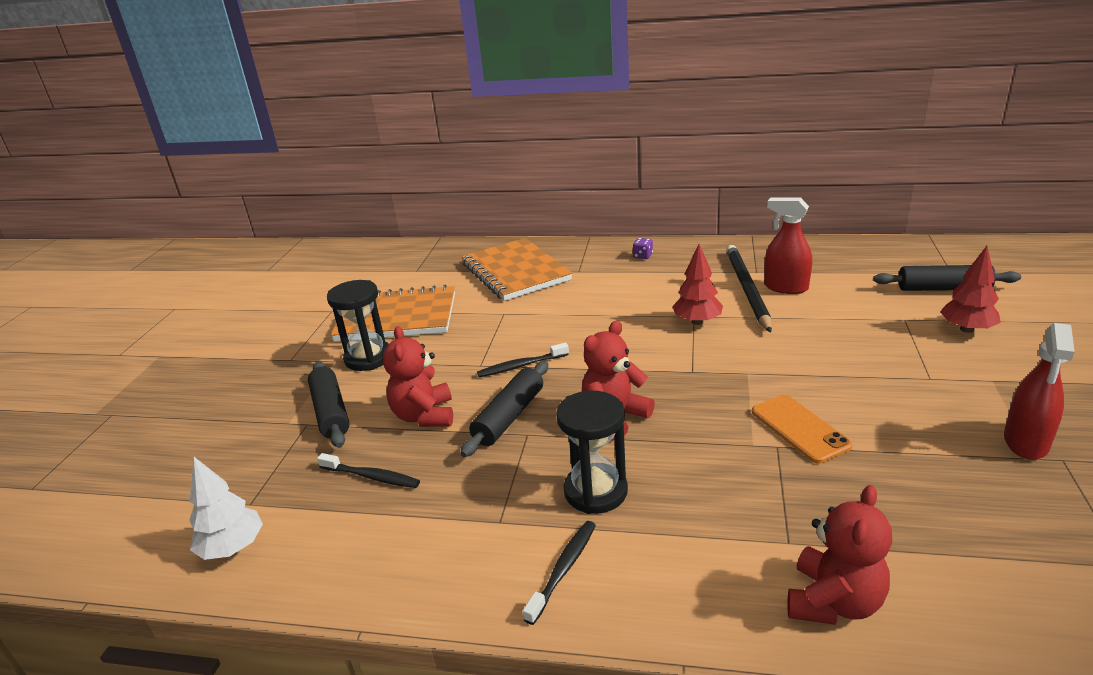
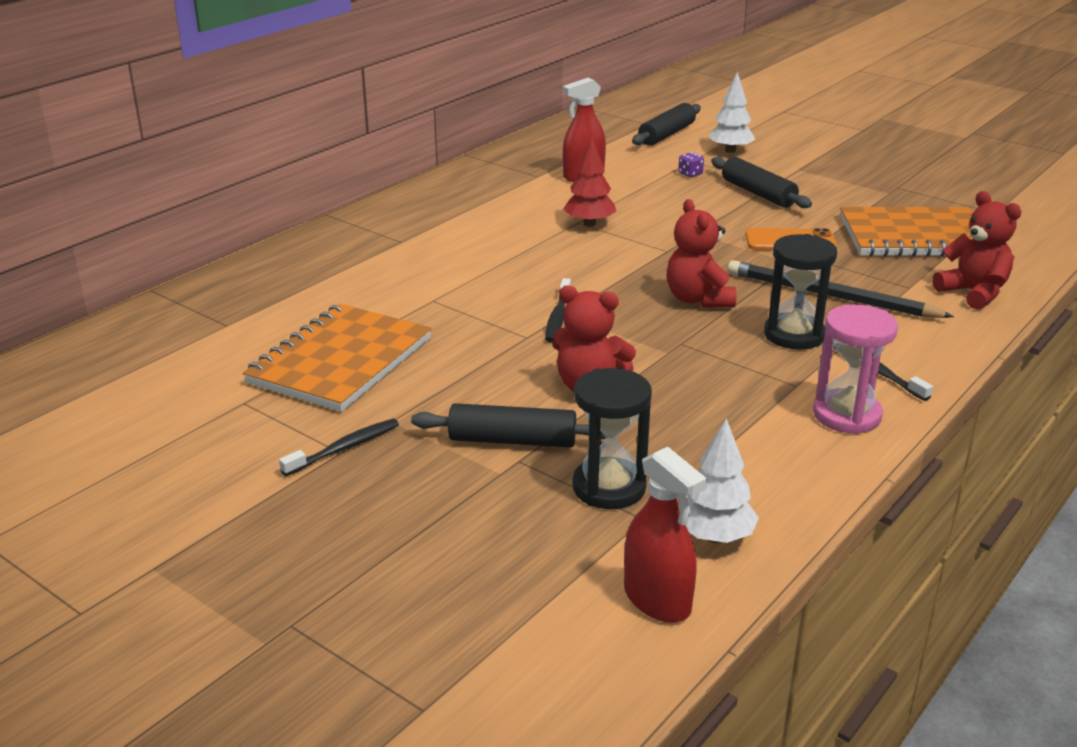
camera: 65 degrees left, 0 degrees up
black toothbrush [317,453,420,488] -> black toothbrush moved to [279,419,399,476]
black hourglass [327,280,389,371] -> black hourglass moved to [572,368,652,509]
black rolling pin [461,361,548,457] -> black rolling pin moved to [711,157,812,208]
orange notebook [462,238,572,301] -> orange notebook moved to [840,207,973,257]
purple dice [633,238,653,259] -> purple dice moved to [678,152,704,177]
black pencil [726,245,772,333] -> black pencil moved to [728,260,954,318]
red tree [940,246,1001,333] -> white tree [708,71,755,153]
red spray bottle [1004,323,1075,460] -> red spray bottle moved to [624,447,707,623]
none -> pink hourglass [813,304,898,434]

